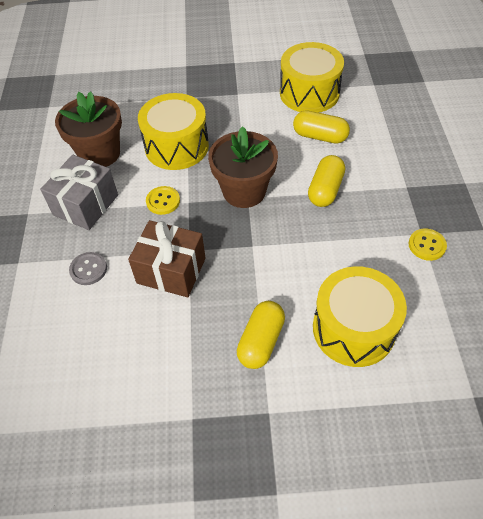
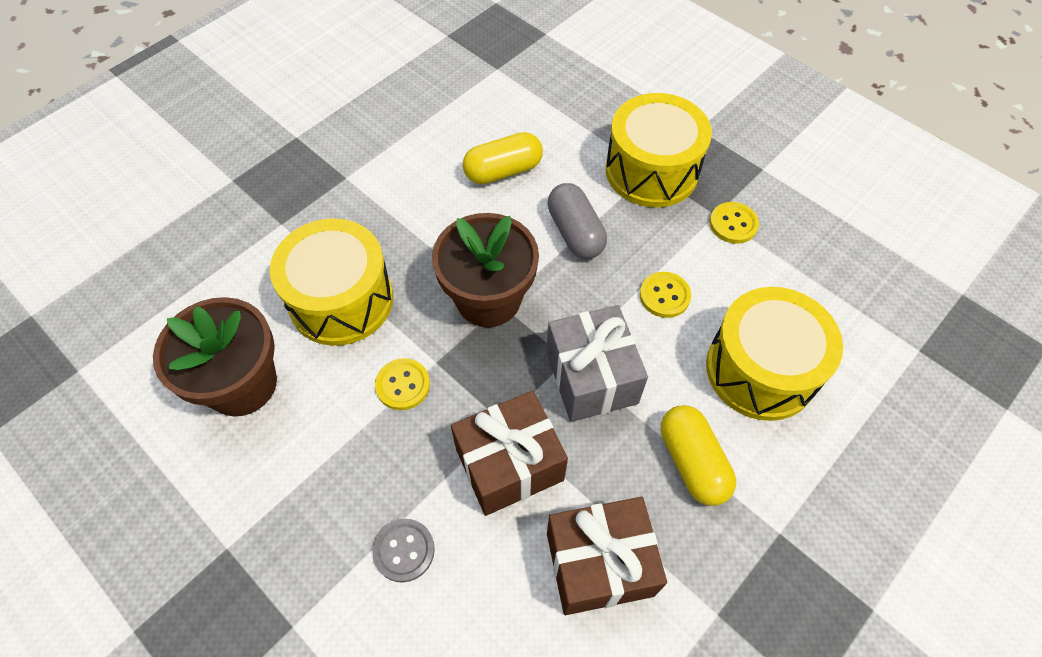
camera: 45 degrees left, 5 degrees up
grey gift [40,155,118,230] -> grey gift moved to [546,305,648,422]
yellow drum [280,42,344,113] -> yellow drum moved to [606,93,712,207]
yellow capsule [308,155,345,207] -> grey capsule [548,183,607,259]
none -> brown gift [547,497,667,615]
none -> yellow button [640,272,691,318]

